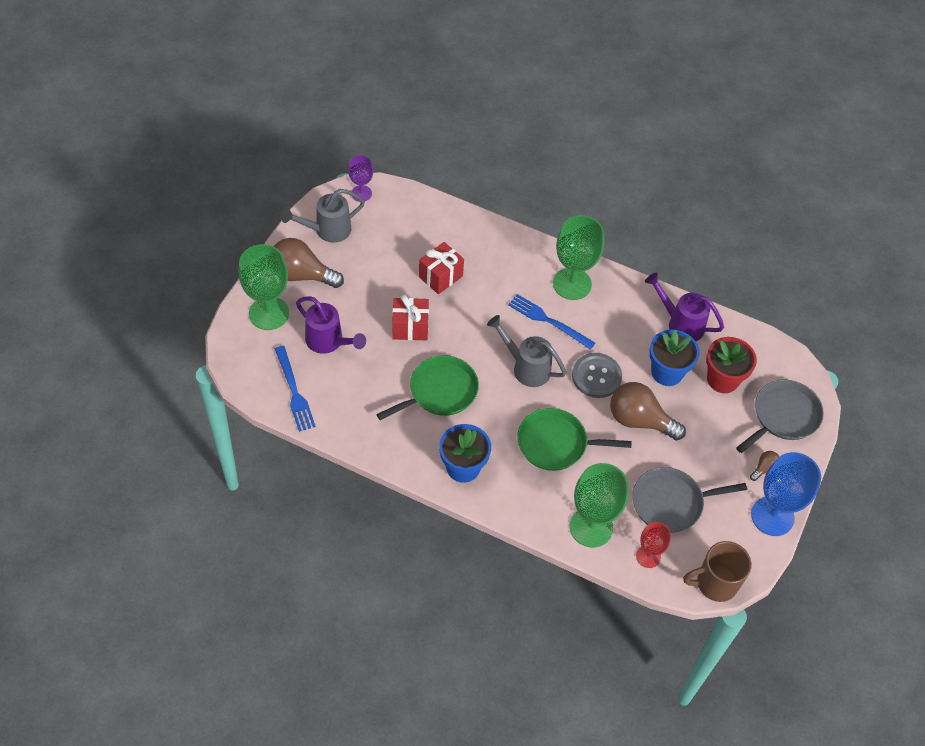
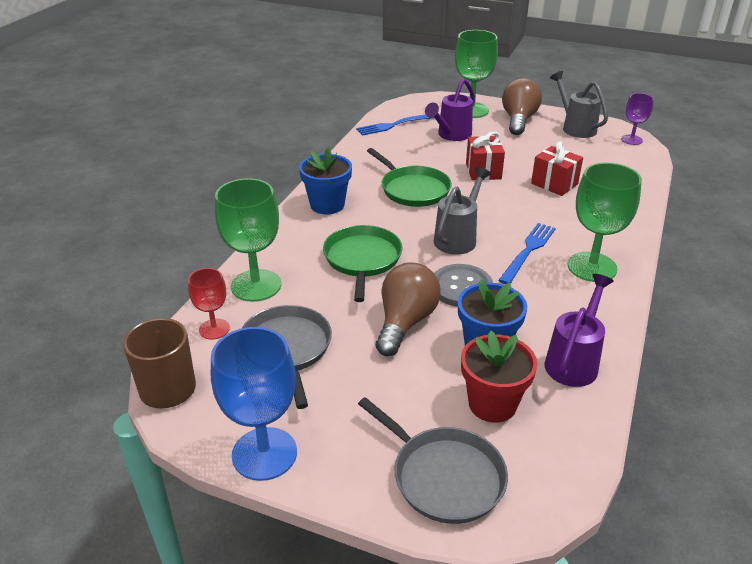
camera: 90 degrees right, 20 degrees down
brown light bulb [750,451,779,481] -> none

